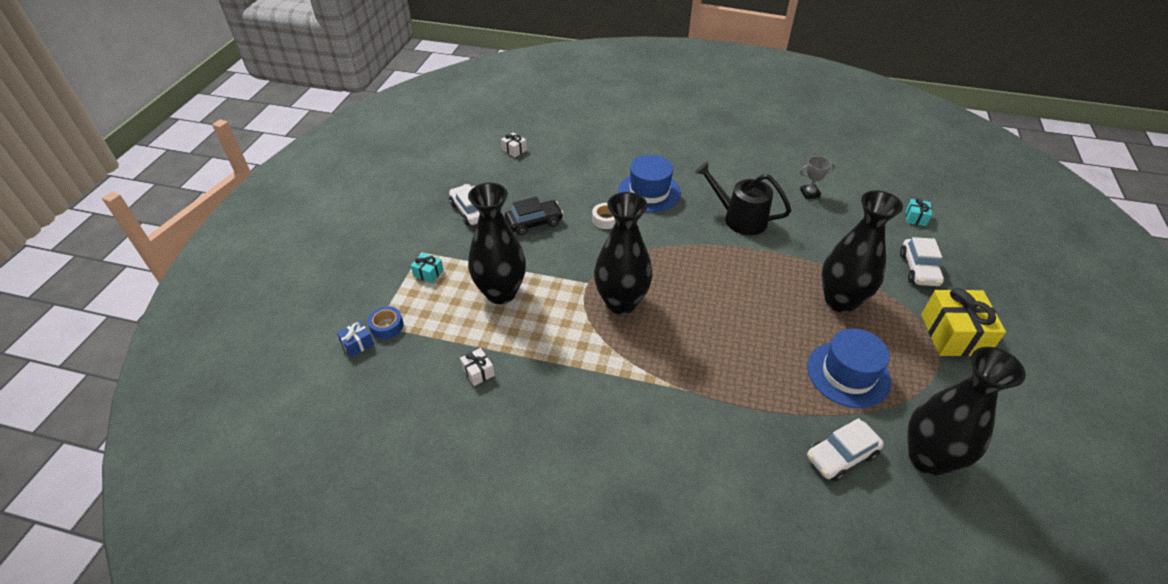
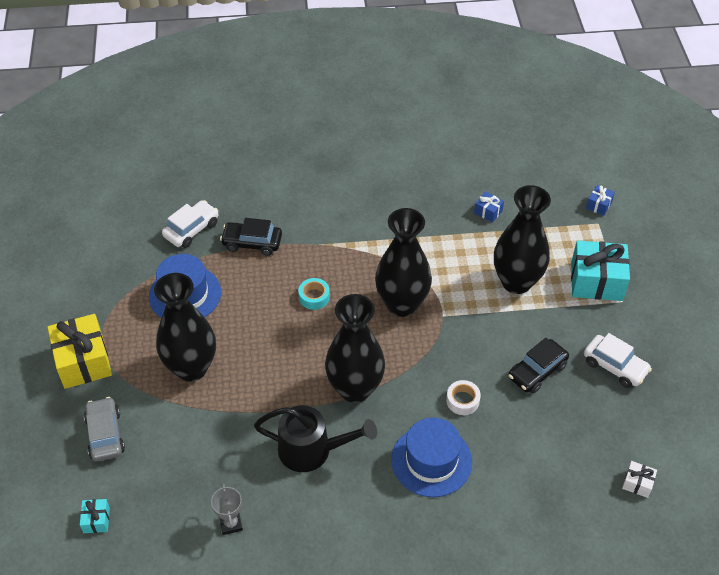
camera: 160 degrees right, 5 degrees up
blue tape [368,306,404,339] -> none
turquoise gift [411,253,444,283] -> turquoise gift [571,241,630,301], size x2.18
white gift [460,348,495,386] -> blue gift [474,192,504,222]
grey trophy [800,156,835,199] -> grey trophy turned 75 degrees counterclockwise [211,483,243,535]
white car [900,237,944,286] -> grey car [84,397,125,462]
black vase [907,347,1026,476] -> black vase moved to [325,294,385,403]
none -> black car [220,218,282,256]
none -> turquoise tape [298,278,330,310]

